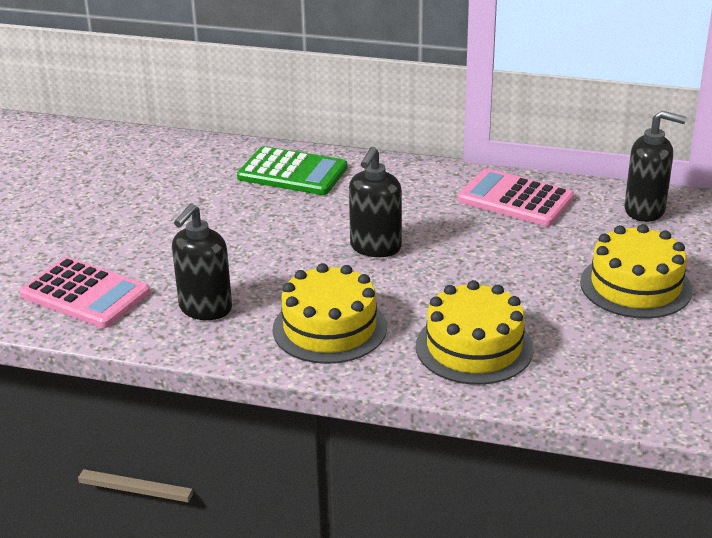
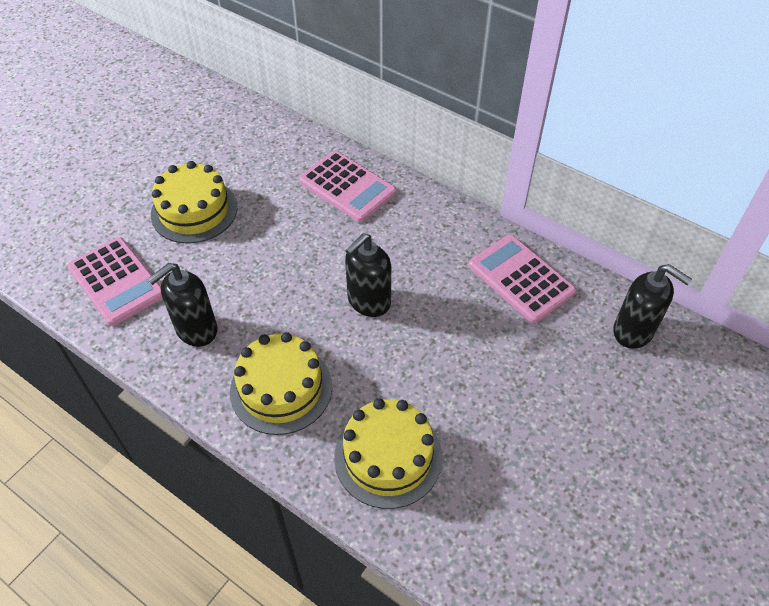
camera: 20 degrees right, 20 degrees up
green calculator [237,146,348,195] -> pink calculator [299,151,396,222]
yellow cake [580,224,693,319] -> yellow cake moved to [151,161,237,244]

